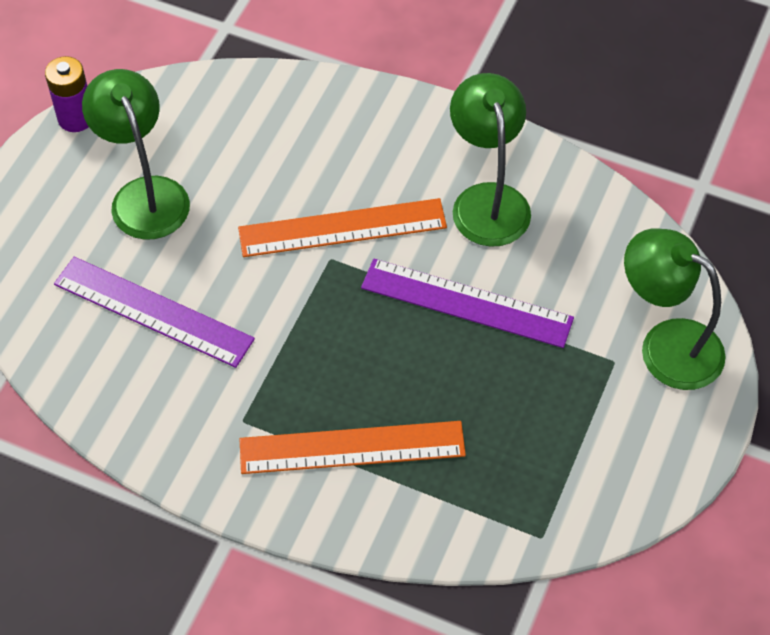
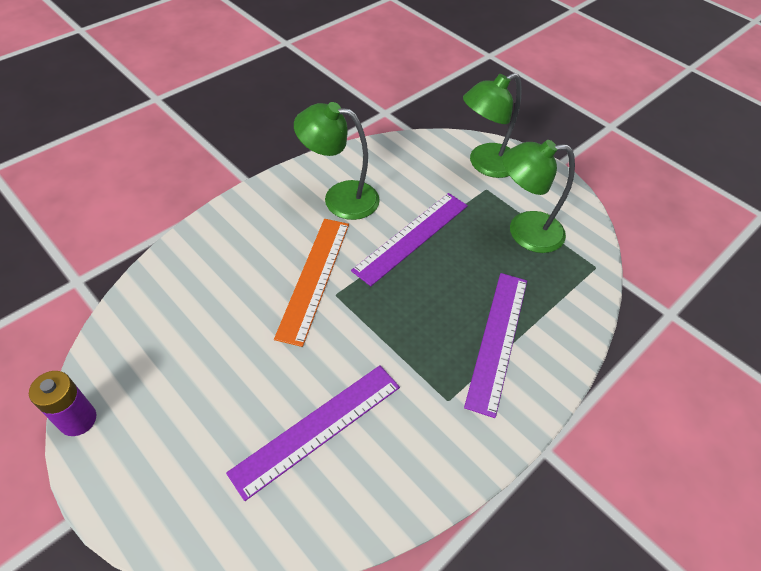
camera: 70 degrees left, 5 degrees down
green lamp [82,69,190,240] -> green lamp moved to [502,140,575,253]
orange ruler [239,421,466,474] -> purple ruler [464,273,527,418]

